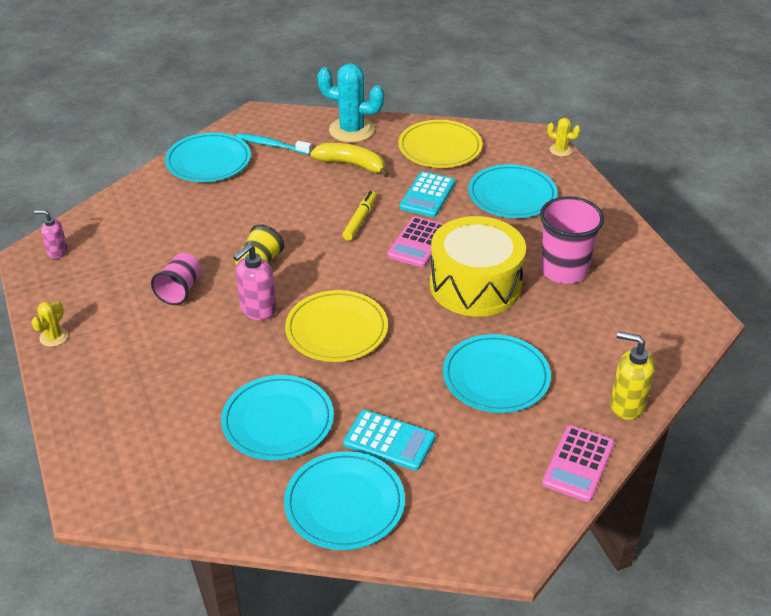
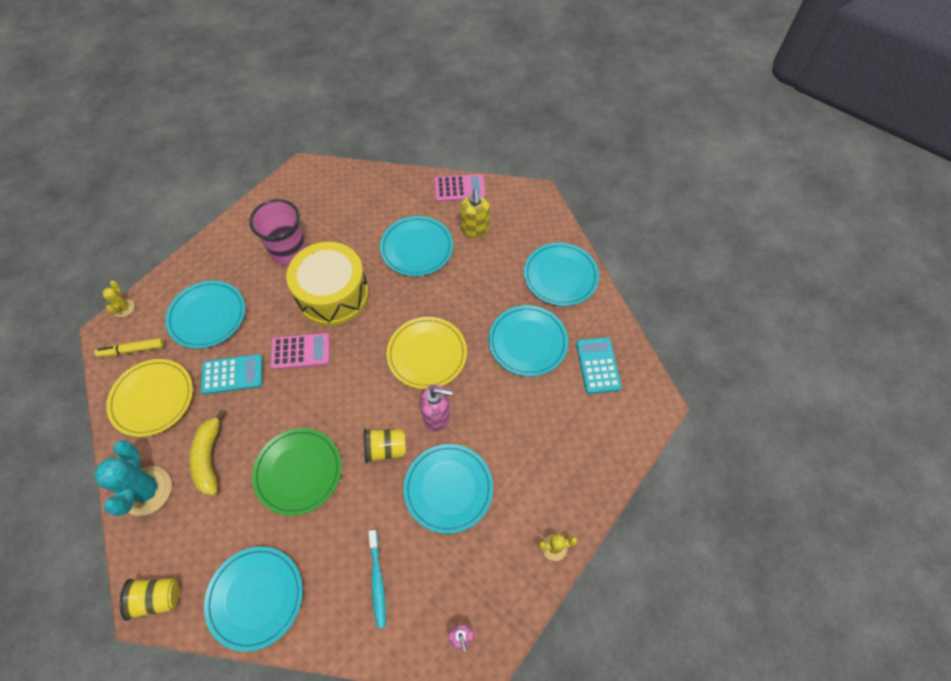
camera: 120 degrees left, 20 degrees up
pink cup [151,253,201,305] -> turquoise plate [404,444,493,534]
turquoise toothbrush [236,133,312,154] -> turquoise toothbrush moved to [368,530,386,629]
yellow marker [342,191,377,241] -> yellow marker moved to [94,338,164,357]
turquoise calculator [343,410,436,471] -> turquoise calculator moved to [576,337,622,394]
yellow soap dispenser [610,332,655,420] -> yellow soap dispenser moved to [460,189,490,238]
none -> yellow cup [120,578,179,621]
none -> green plate [252,428,342,516]

